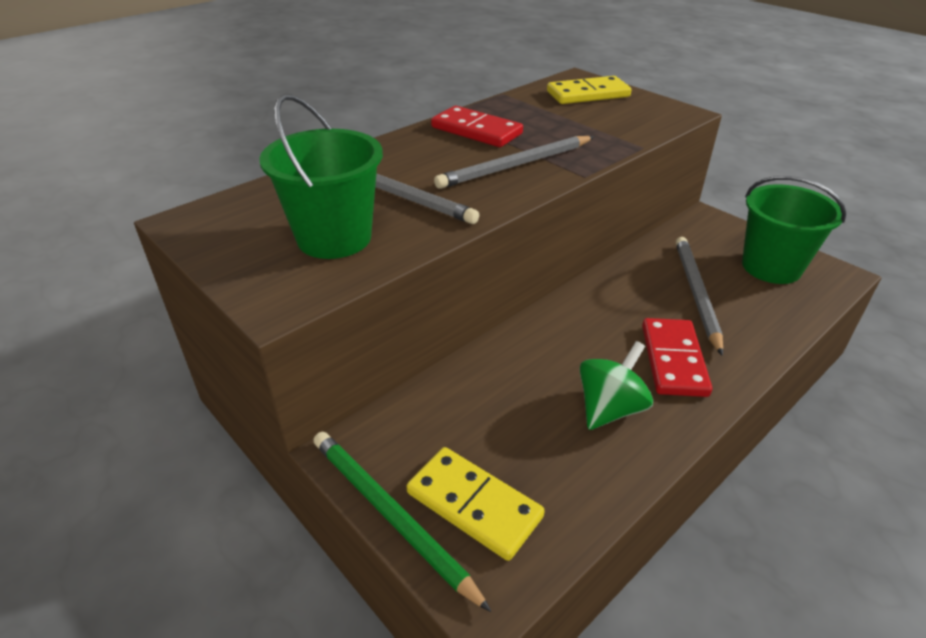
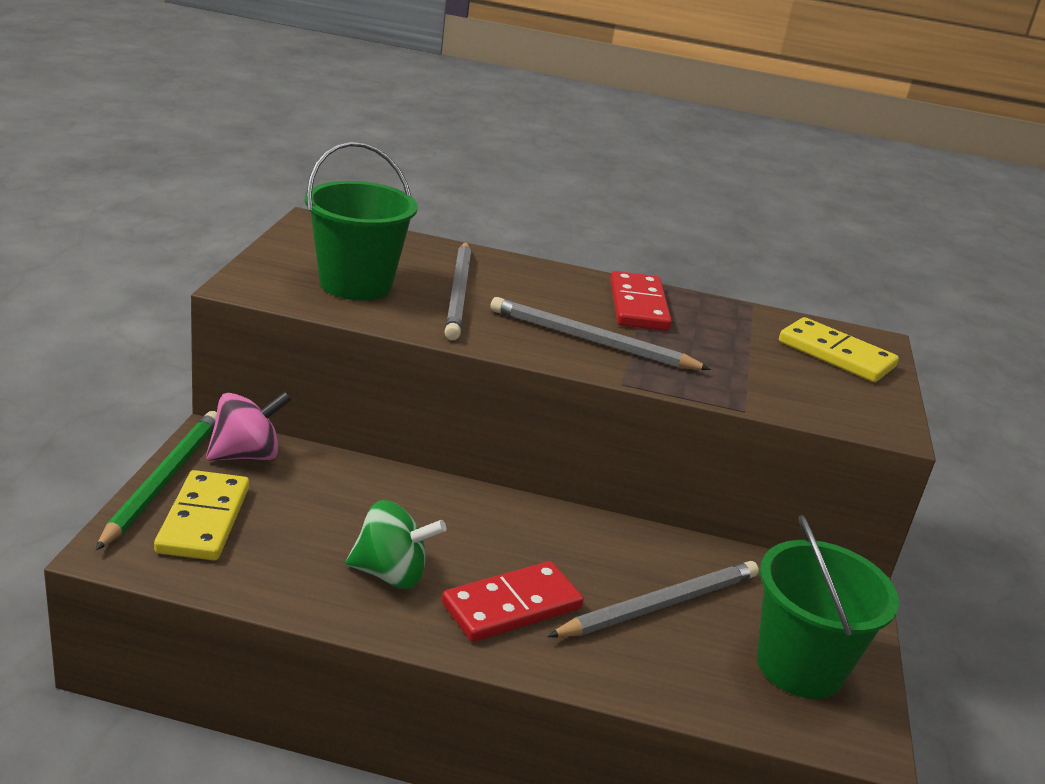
camera: 50 degrees right, 10 degrees down
none -> pink spinning top [206,392,291,461]

